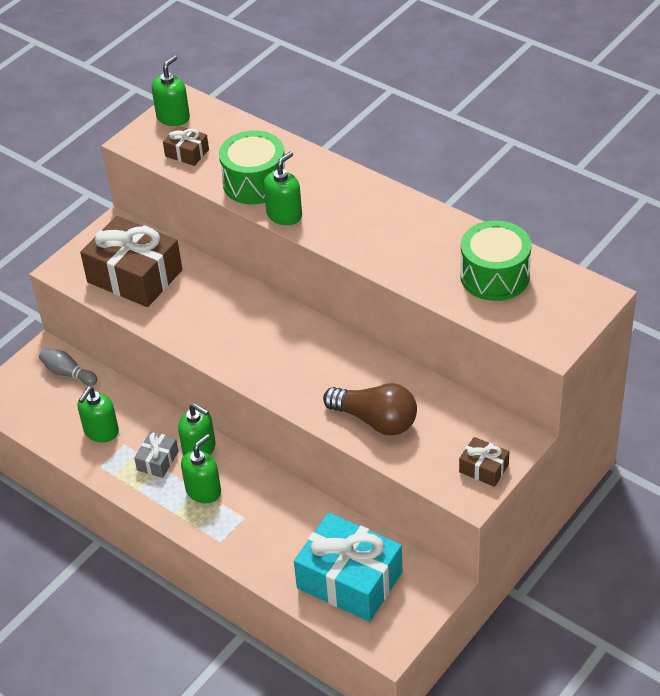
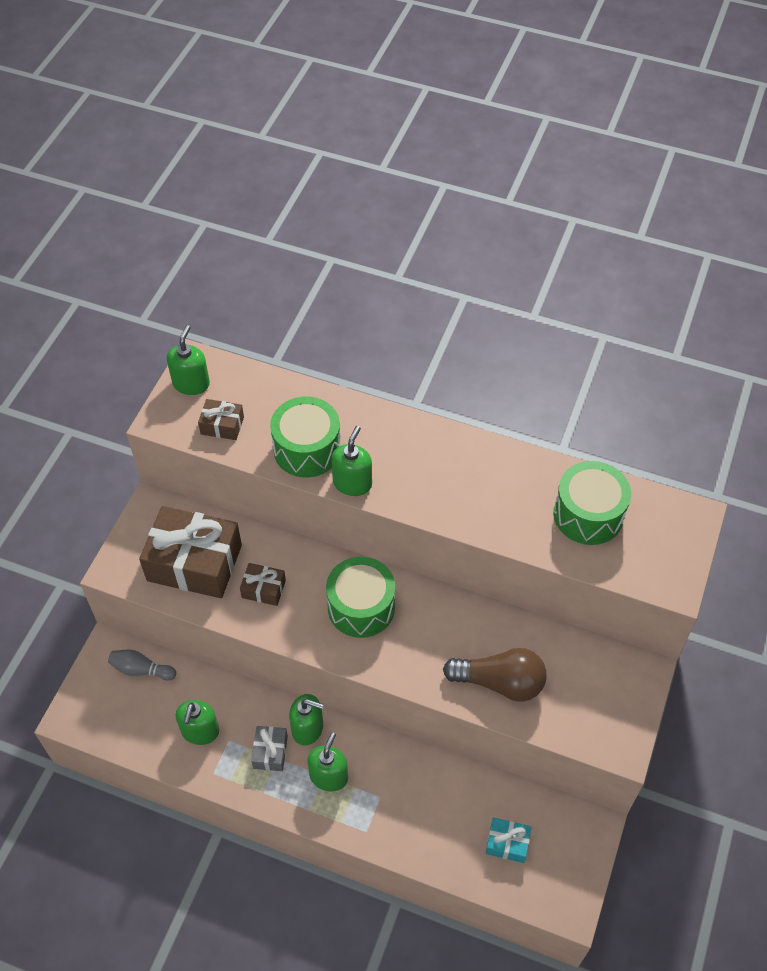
camera: 20 degrees left, 10 degrees up
turquoise gift [294,513,403,622] -> turquoise gift [486,817,532,863], size x0.46
brown gift [459,437,509,487] -> brown gift moved to [240,563,286,606]
none -> green drum [326,557,395,638]

